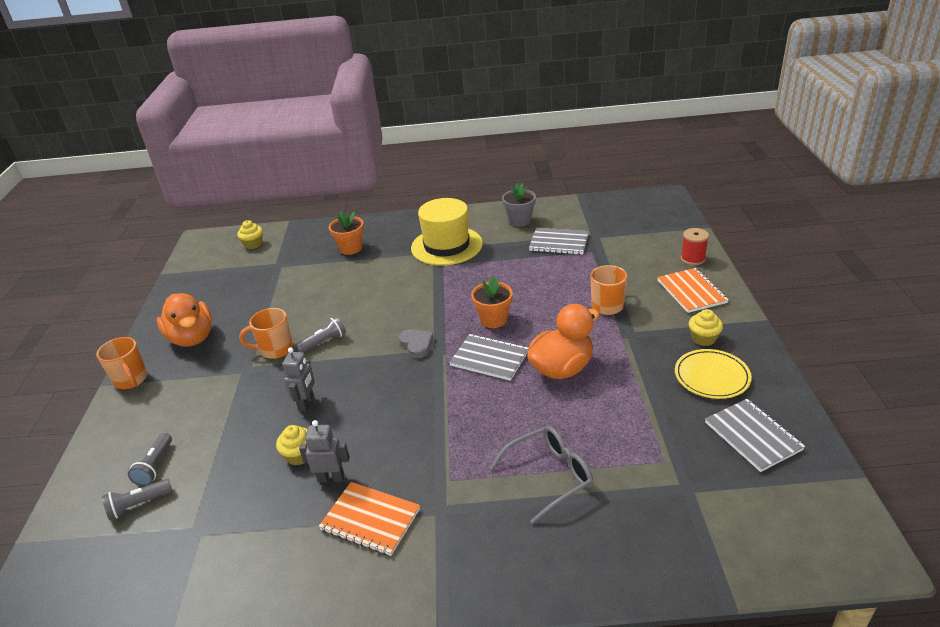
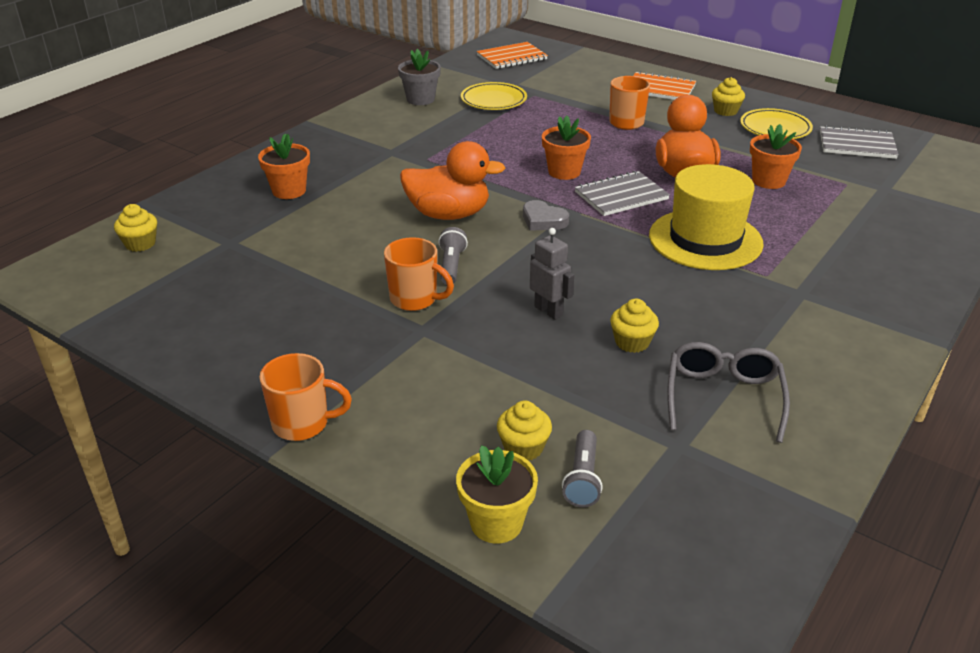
camera: 55 degrees left, 0 degrees up
grey flashlight [128,433,172,486] -> yellow cupcake [497,400,552,461]
orange duck [157,293,212,347] -> orange duck moved to [400,141,505,220]
orange mug [239,308,293,359] -> orange mug turned 90 degrees counterclockwise [384,237,454,311]
grey robot [299,420,350,482] -> none
orange notebook [319,482,420,556] -> orange notebook moved to [476,42,548,69]
grey heart [398,329,433,358] -> grey heart turned 150 degrees counterclockwise [523,200,569,231]
yellow hat [411,198,483,266] -> yellow hat moved to [649,164,764,270]
grey glasses [490,426,593,524] -> grey glasses moved to [667,342,790,443]
grey notebook [529,228,589,255] -> yellow plate [461,82,527,110]
red spool [681,228,709,265] -> none
none -> yellow flower pot [456,445,538,544]
none -> orange flower pot [750,124,802,189]

